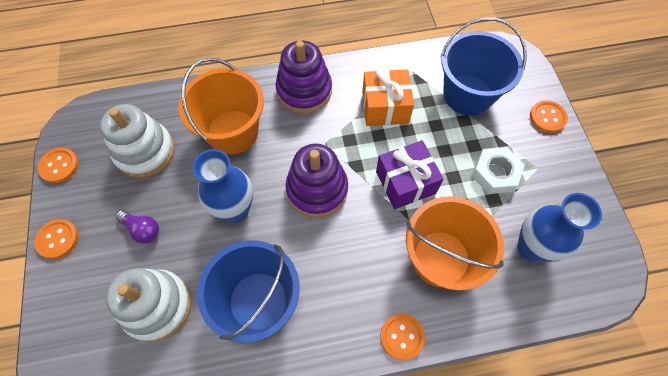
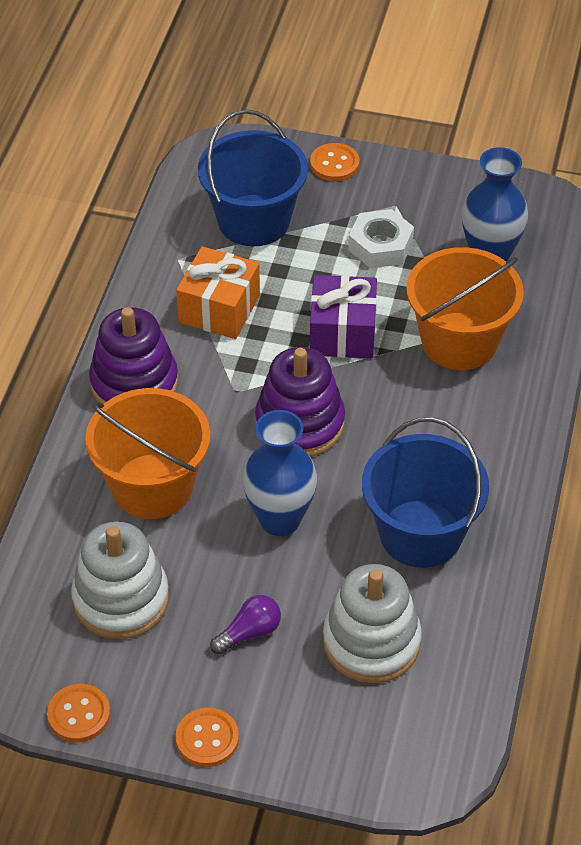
camera: 65 degrees left, 15 degrees down
orange button [380,314,425,360] -> none

